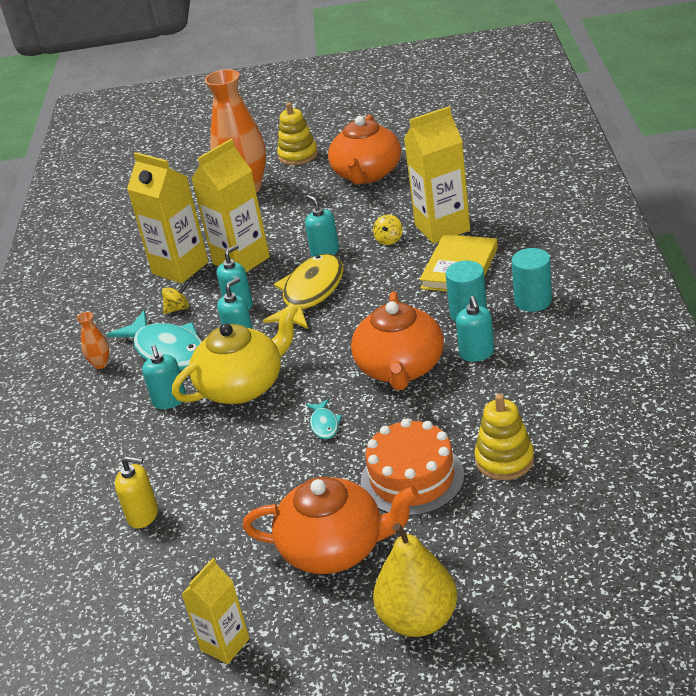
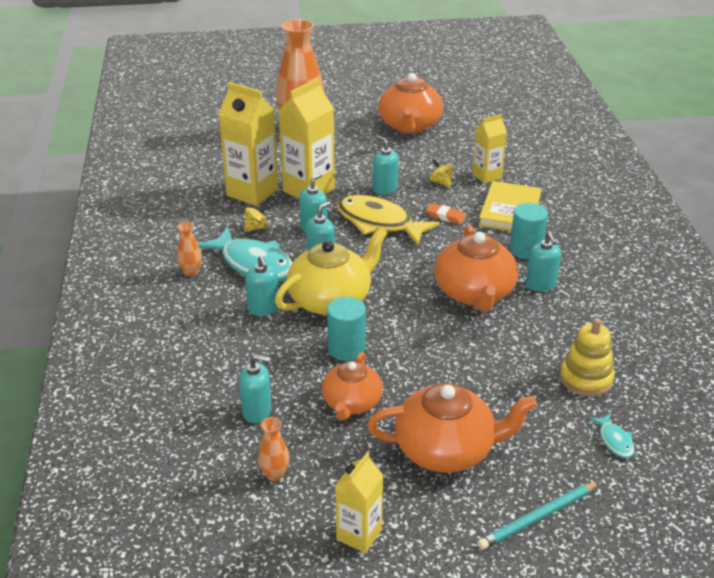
camera: 10 degrees left, 0 degrees up
yellow soap dispenser [115,456,158,529] -> turquoise soap dispenser [239,354,272,423]
yellow fish [263,254,344,329] -> yellow fish turned 75 degrees counterclockwise [337,195,440,245]
yellow stacking toy [277,102,318,165] -> none
turquoise fish [306,399,342,439] -> turquoise fish moved to [589,413,634,458]
orange cake [361,419,464,516] -> none
yellow spinning top [373,215,403,245] -> yellow spinning top turned 135 degrees clockwise [430,159,454,187]
yellow pear [373,523,457,637] -> turquoise pencil [477,482,600,550]
yellow carton [404,106,470,244] -> yellow carton [472,114,507,184], size x0.59
turquoise cylinder [512,248,552,312] -> turquoise cylinder moved to [327,297,366,361]
none -> orange vase [258,417,290,481]
none -> orange teapot [322,352,383,421]
none -> orange eraser [426,203,466,224]

